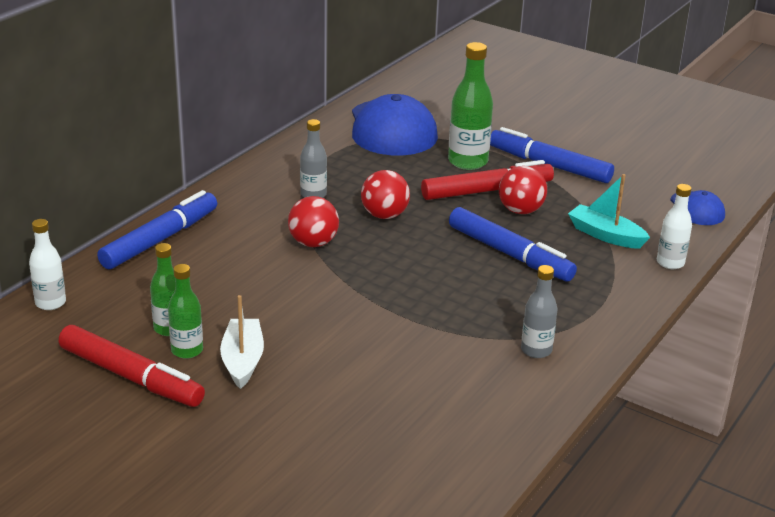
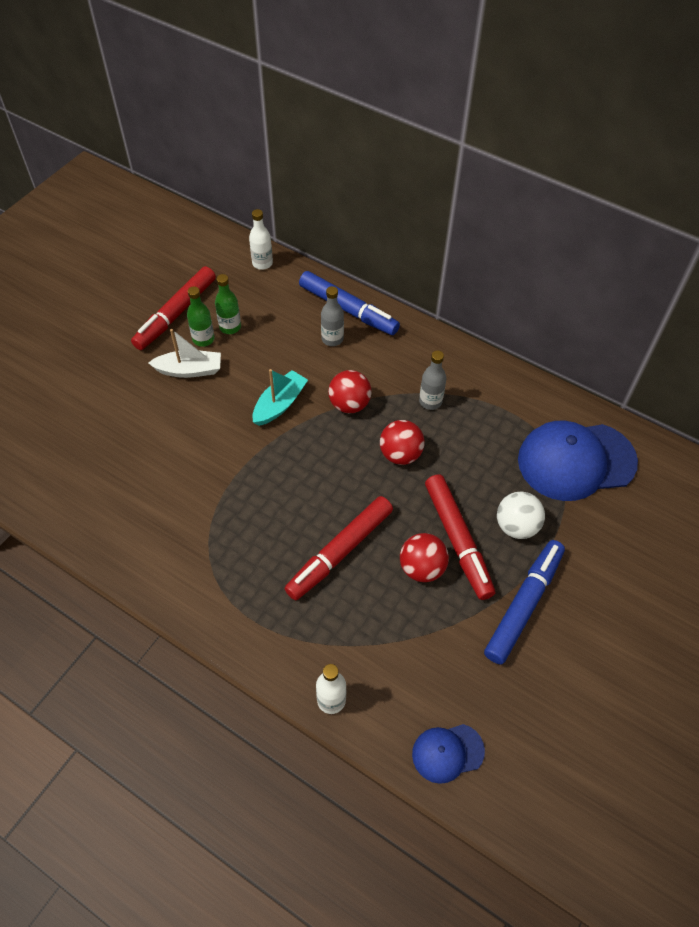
camera: 90 degrees right, 25 degrees up
green bottle [448,42,493,170] -> white ball [497,492,545,539]
blue marker [449,207,577,282] -> red marker [284,496,393,600]
grey bottle [521,265,557,358] -> grey bottle moved to [321,286,344,346]
turquoise boat [568,174,650,249] -> turquoise boat moved to [253,369,308,426]

